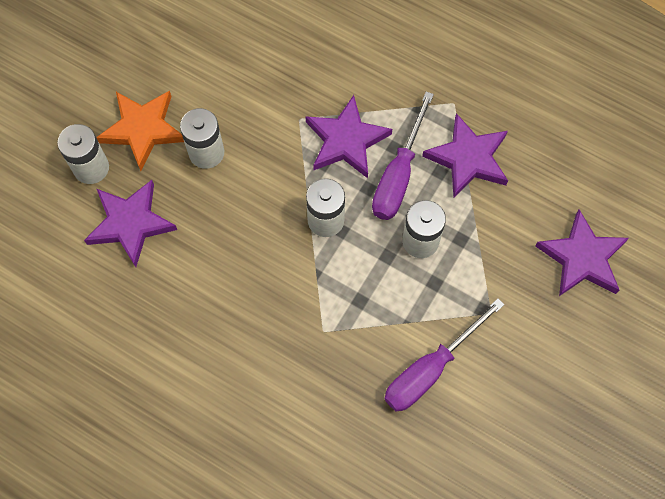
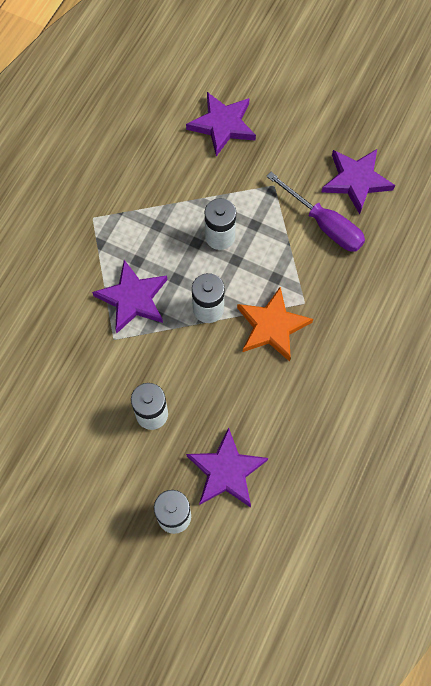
camera: 95 degrees left, 0 degrees up
orange star [96,91,184,171] -> orange star moved to [237,287,313,362]
purple screwdriver [372,92,434,220] -> none
purple star [422,113,508,198] -> purple star moved to [322,149,395,214]

